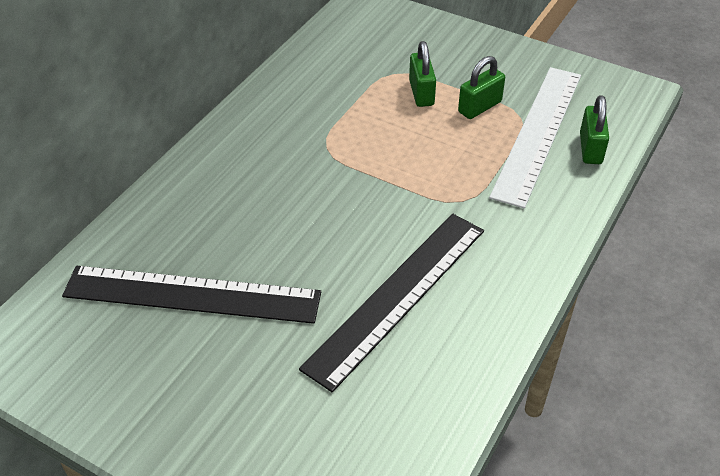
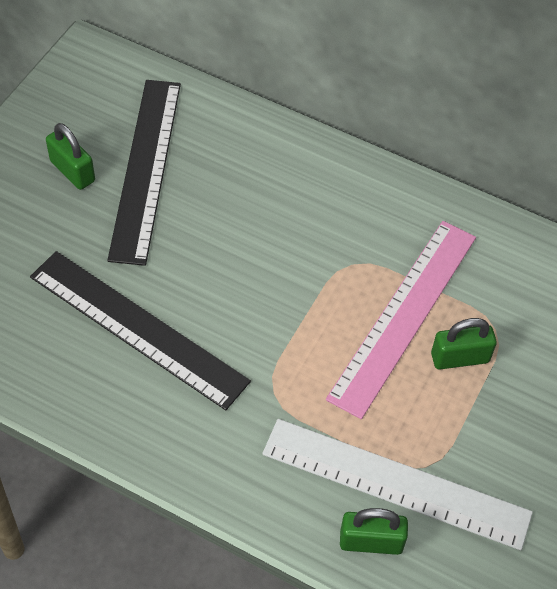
camera: 85 degrees right, 10 degrees up
green padlock [458,56,505,119] -> green padlock moved to [46,123,95,190]
none -> pink ruler [326,221,476,419]

